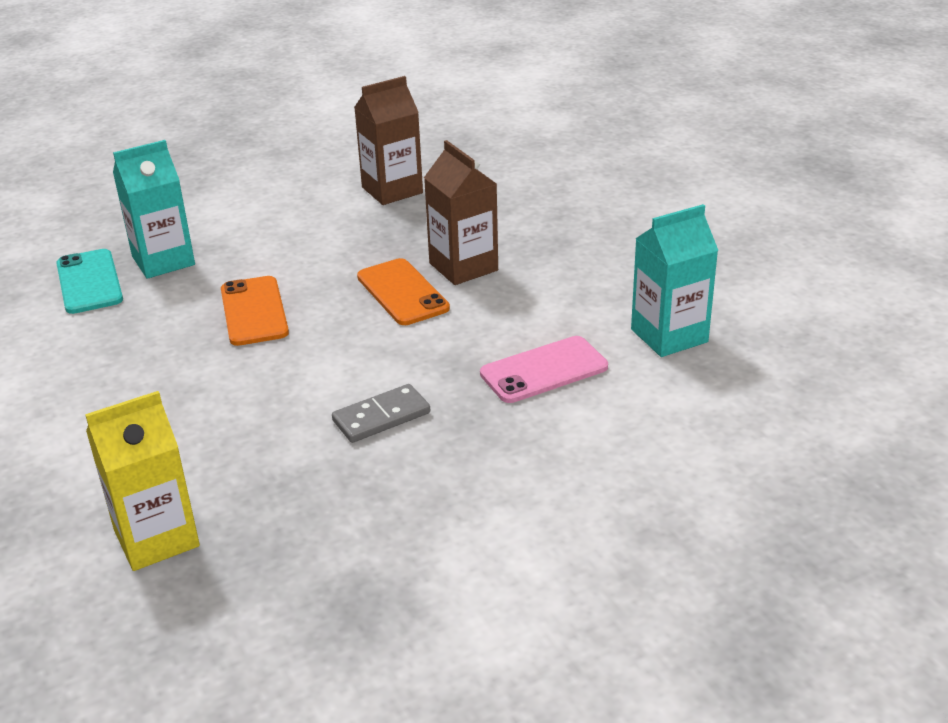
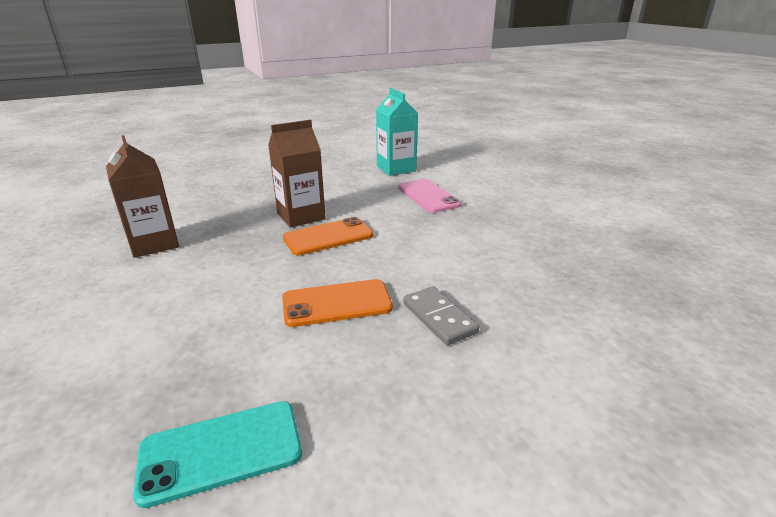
camera: 90 degrees left, 5 degrees down
yellow carton [85,391,200,571] -> none
turquoise carton [113,140,195,279] -> none
grey domino [332,384,430,443] -> grey domino moved to [403,287,479,345]

